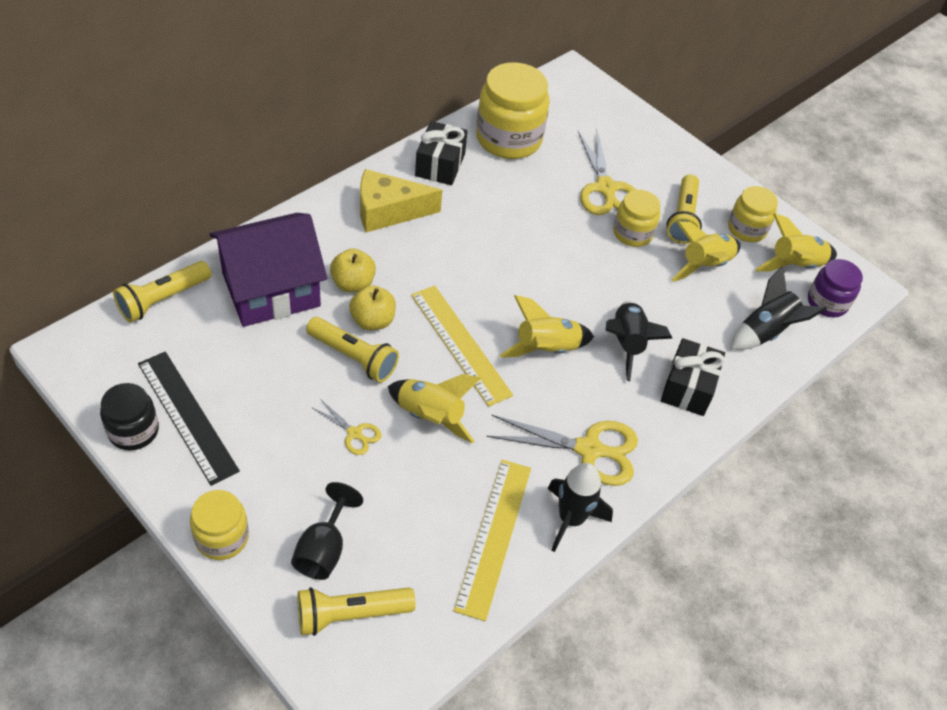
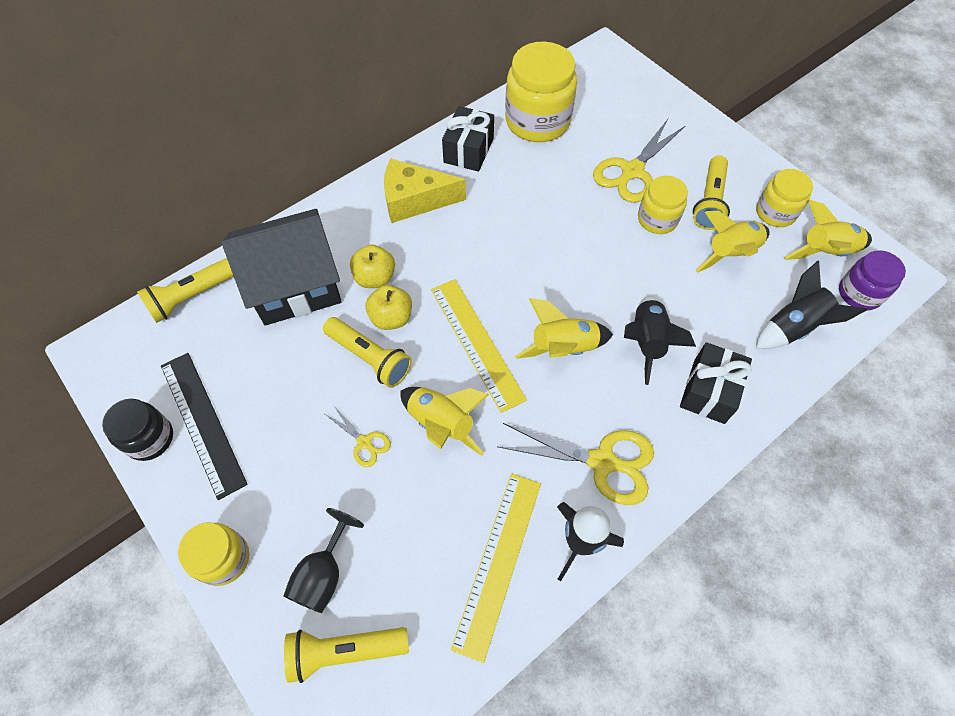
camera: 10 degrees right, 10 degrees up
purple house [209,213,327,327] -> black house [222,209,342,325]
yellow scissors [578,130,636,215] -> yellow scissors turned 45 degrees clockwise [593,119,686,203]

